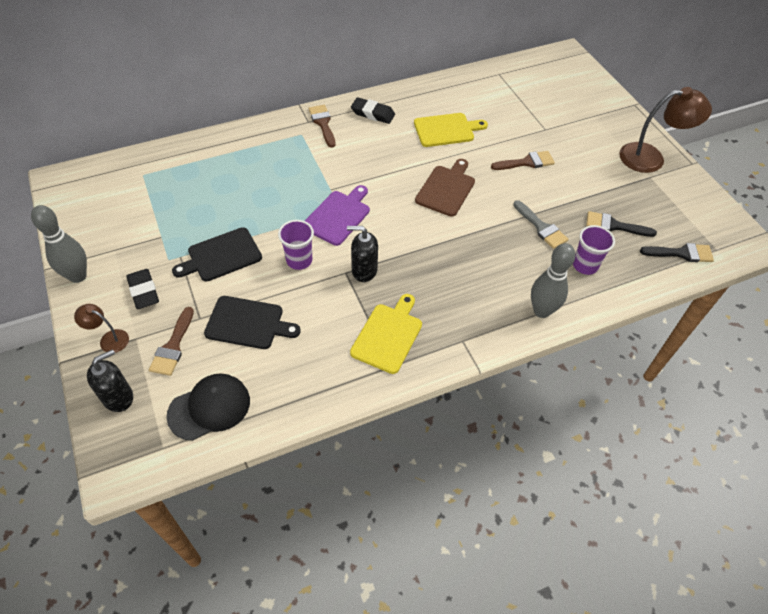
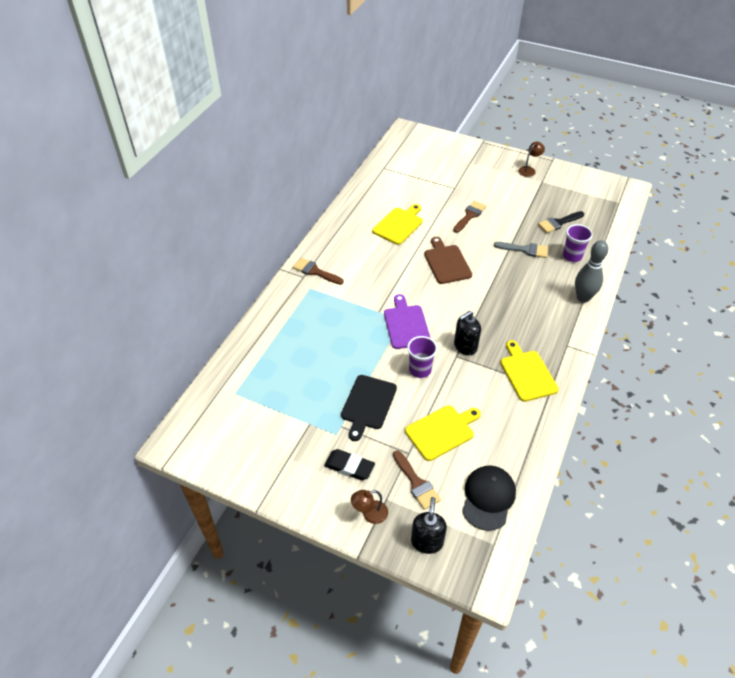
camera: 40 degrees left, 5 degrees down
grey bowling pin [31,205,87,283] -> none
black cutting board [204,296,301,349] -> yellow cutting board [405,405,481,461]
black eraser [351,97,395,124] -> none
brown lamp [619,87,712,173] -> brown lamp [519,142,545,177], size x0.51
black brush [640,243,714,262] -> none

